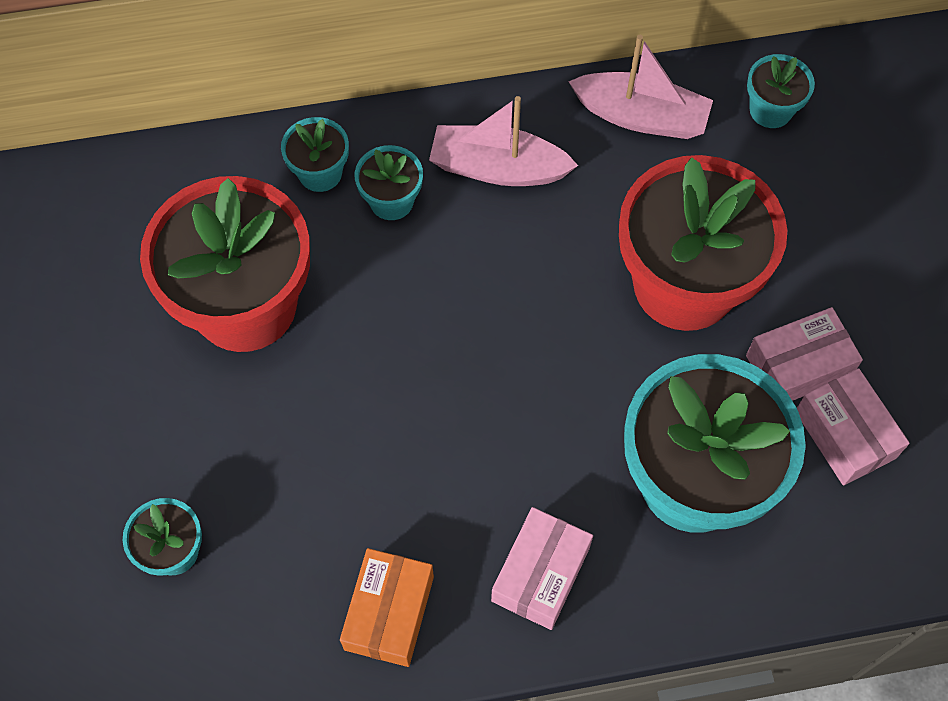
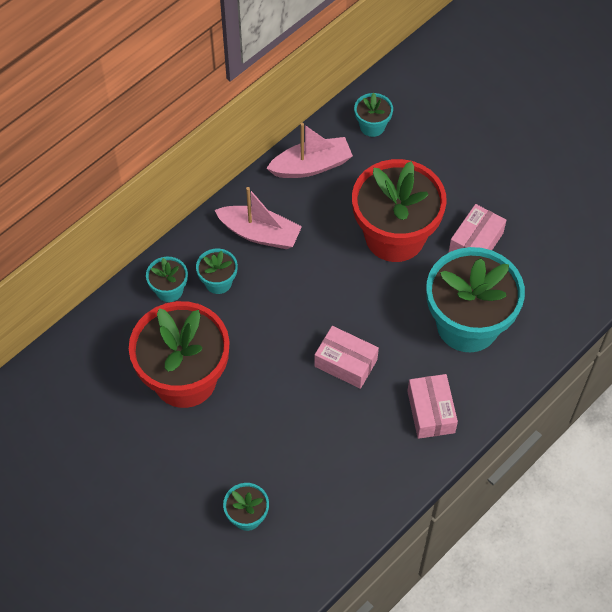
camera: 35 degrees left, 5 degrees down
orange box [340,548,434,667] -> none
pink boat [429,96,578,186] -> pink boat turned 135 degrees counterclockwise [214,187,302,249]
pink box [797,368,910,486] -> pink box moved to [314,326,379,389]

